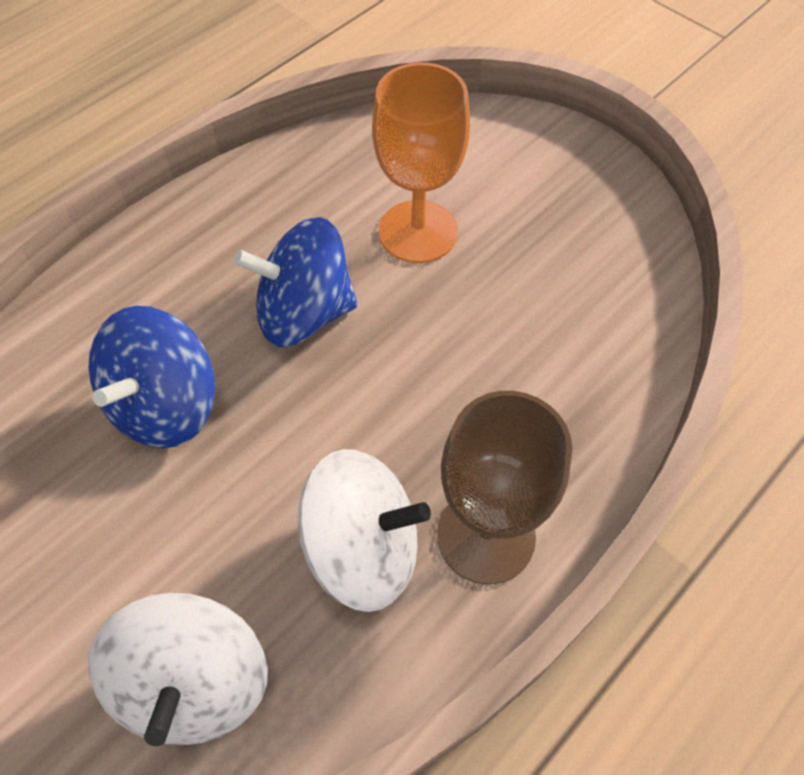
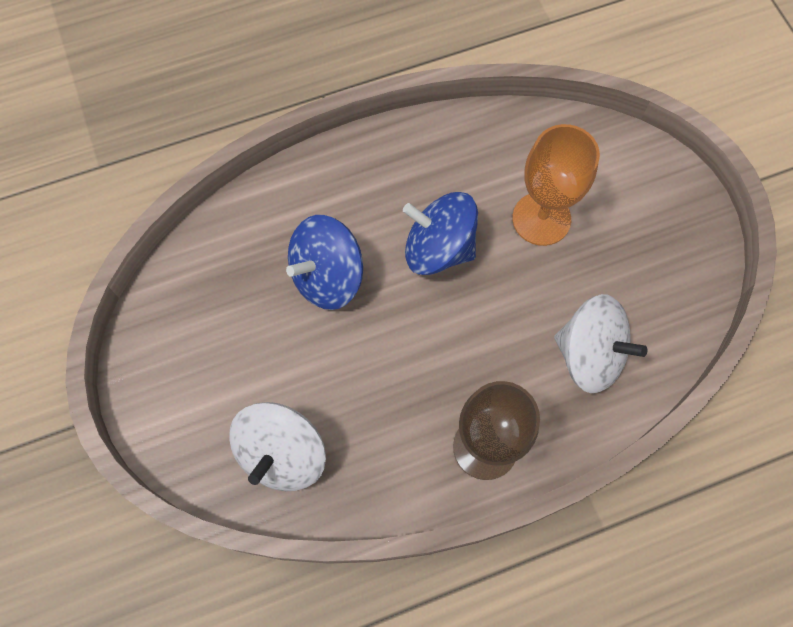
camera: 25 degrees right, 10 degrees up
white spinning top [298,449,431,612] -> white spinning top moved to [554,294,647,393]

